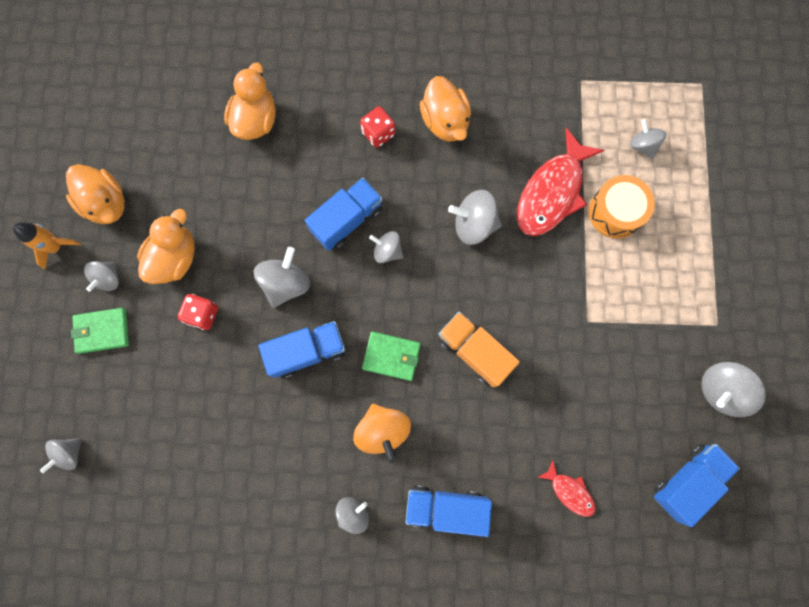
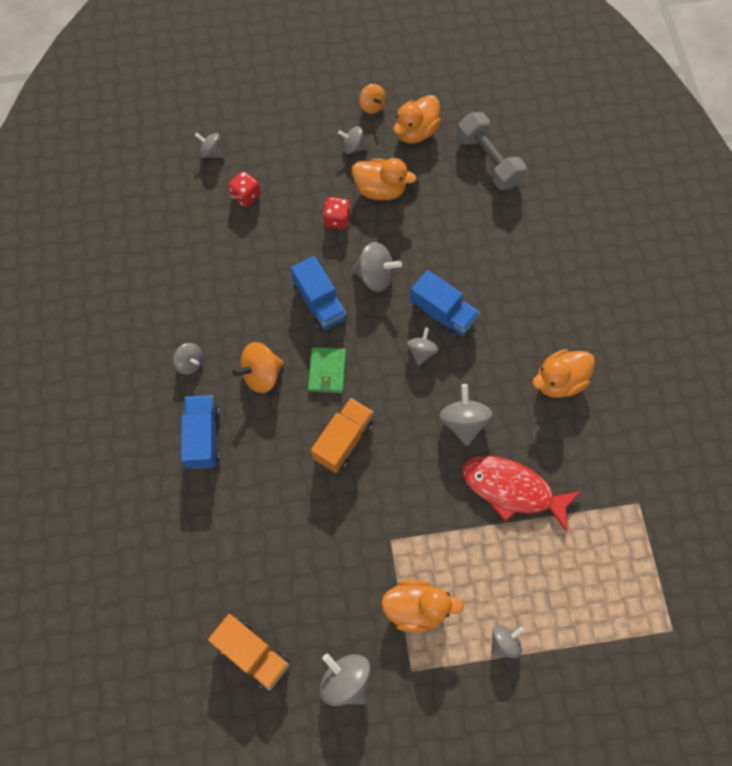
camera: 80 degrees right, 10 degrees down
orange rocket [12,222,81,269] -> orange spinning top [359,84,386,114]
green wallet [71,308,129,354] -> none
orange duck [224,62,276,140] -> orange duck moved to [381,580,464,633]
red dice [360,106,395,148] -> red dice moved to [228,171,261,207]
red fish [538,460,595,517] -> none
orange drum [589,175,655,239] -> none
grey spinning top [630,119,666,159] -> grey spinning top moved to [491,625,524,658]
blue truck [654,444,740,527] -> orange truck [208,614,290,691]
none -> grey dumbbell [457,112,527,190]

